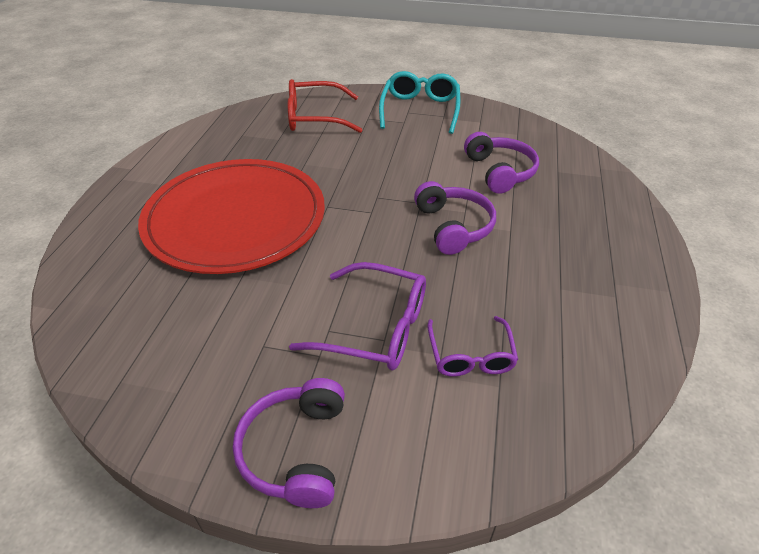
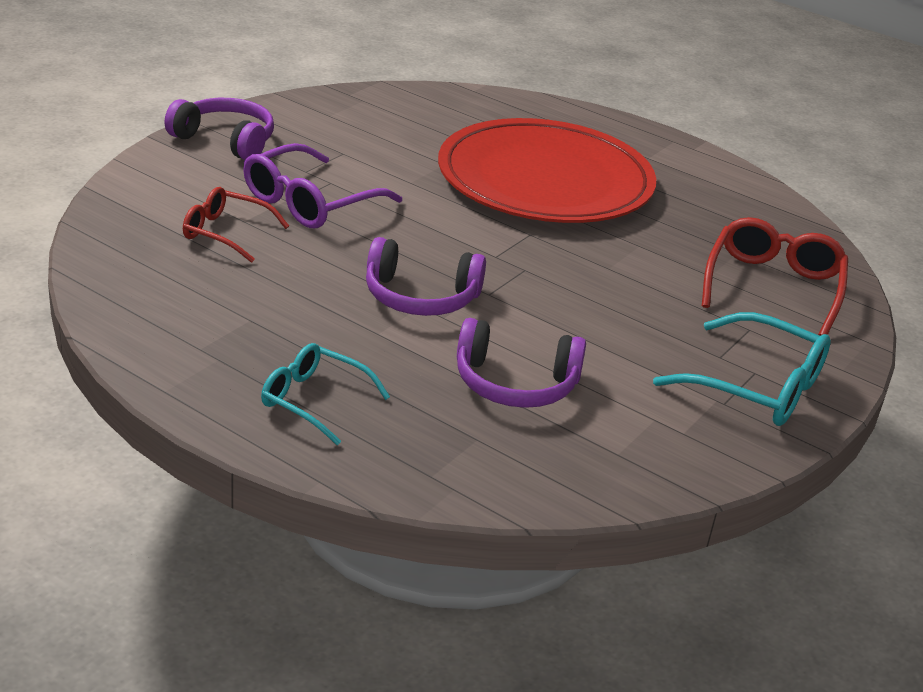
camera: 110 degrees right, 10 degrees down
purple glasses [427,316,518,377] -> red glasses [183,187,289,263]
none -> turquoise glasses [261,343,390,445]

